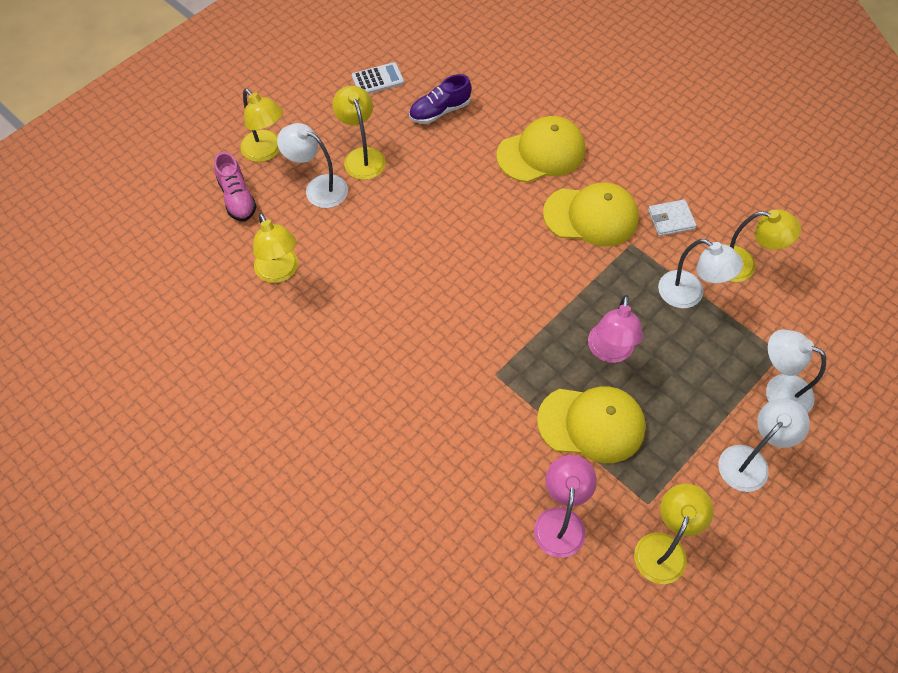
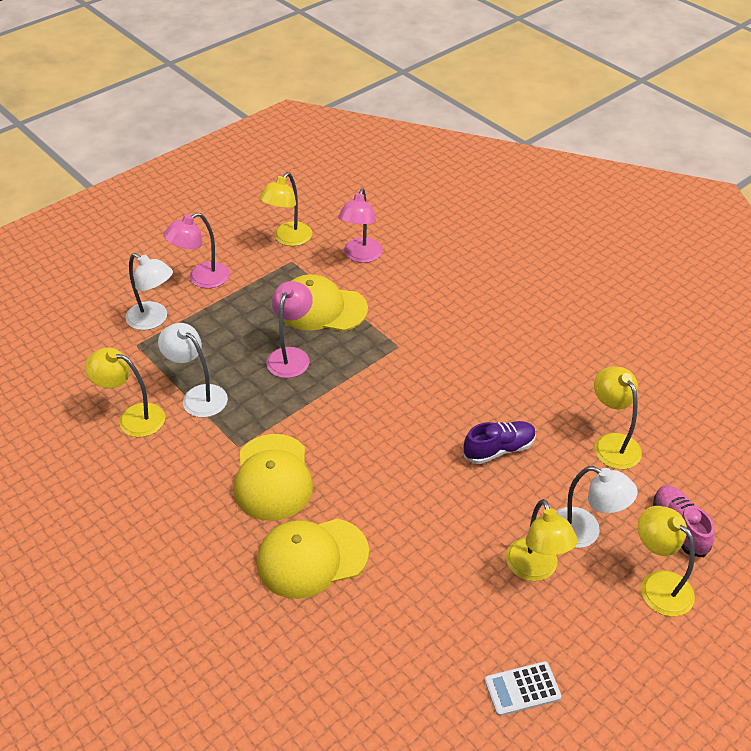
camera: 175 degrees left, 15 degrees down
purple shoe [409,74,471,124] -> purple shoe moved to [464,421,536,464]
yellow cap [543,182,639,247] -> yellow cap turned 105 degrees counterclockwise [233,434,313,521]
white wallet [648,199,697,236] -> none
white lamp [718,398,810,492] -> pink lamp [163,213,230,288]

